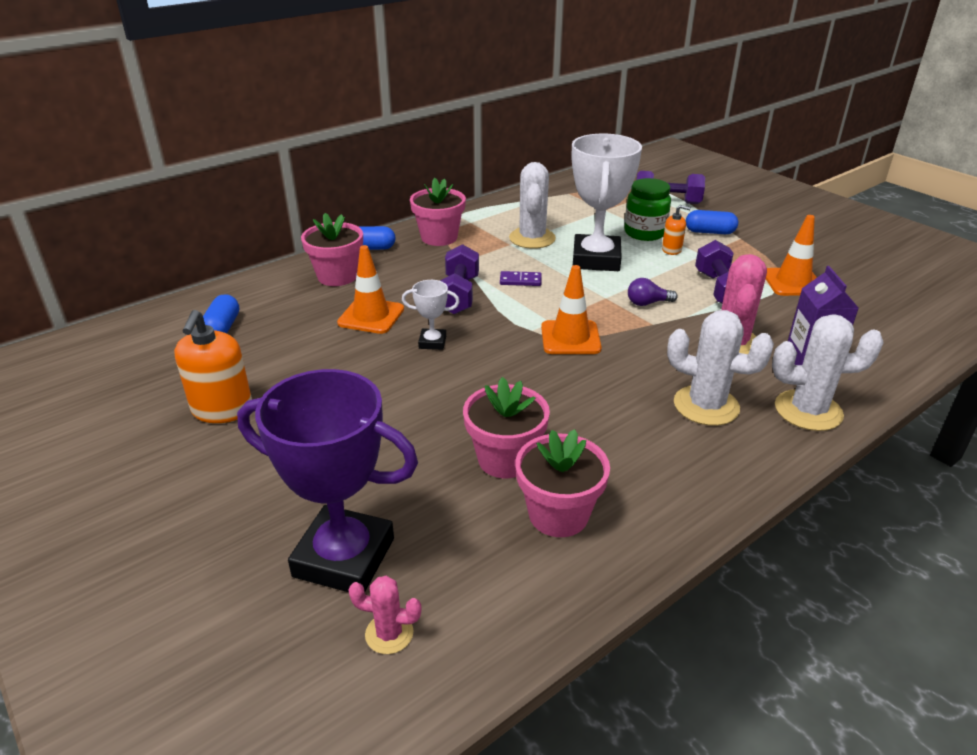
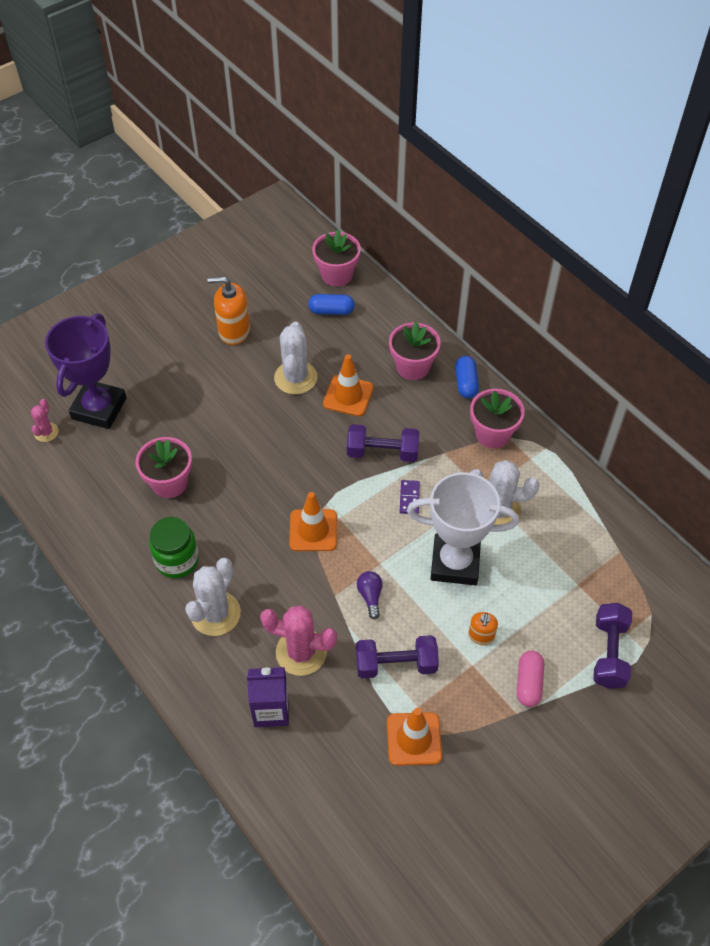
camera: 90 degrees right, 20 degrees up
white trophy [402,280,460,350] -> none
pink flower pot [515,429,610,537] -> pink flower pot moved to [312,230,361,287]
green jar [624,178,671,241] -> green jar moved to [149,517,199,578]
blue capsule [686,210,738,234] -> pink capsule [517,651,544,707]
white cactus [772,314,884,431] -> white cactus moved to [274,321,317,395]

